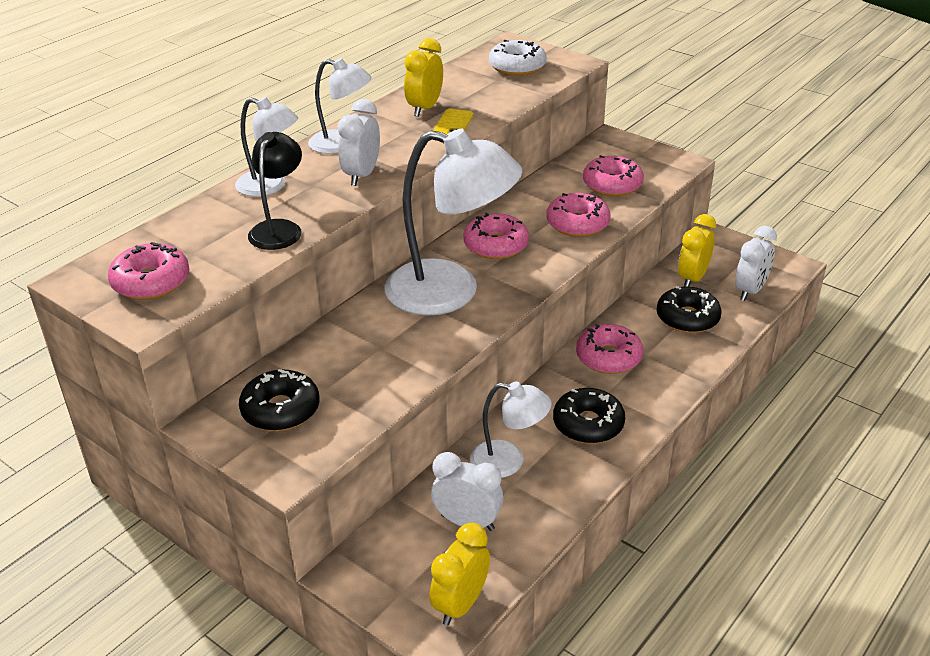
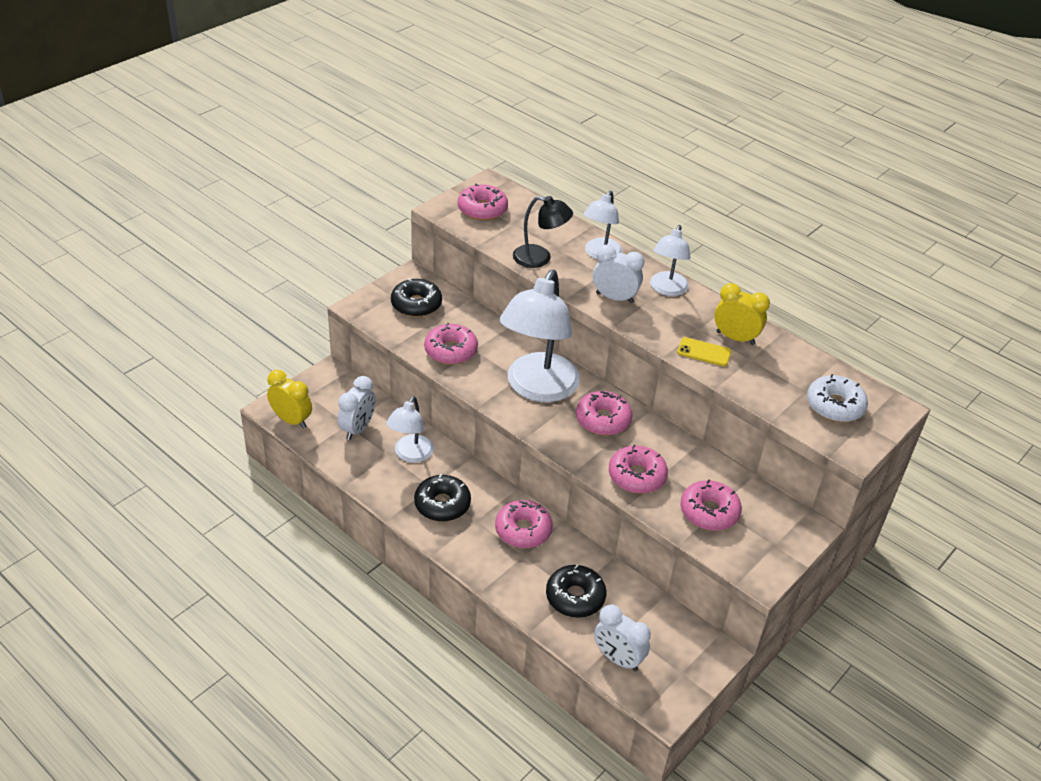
camera: 90 degrees right, 5 degrees up
yellow clock [678,214,716,287] -> none
none -> pink donut [424,323,478,365]

